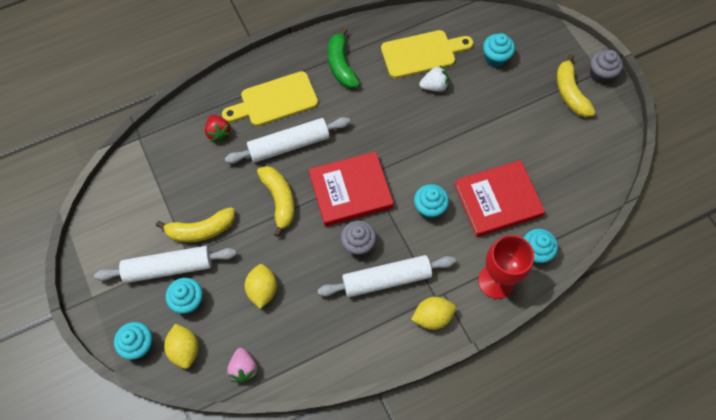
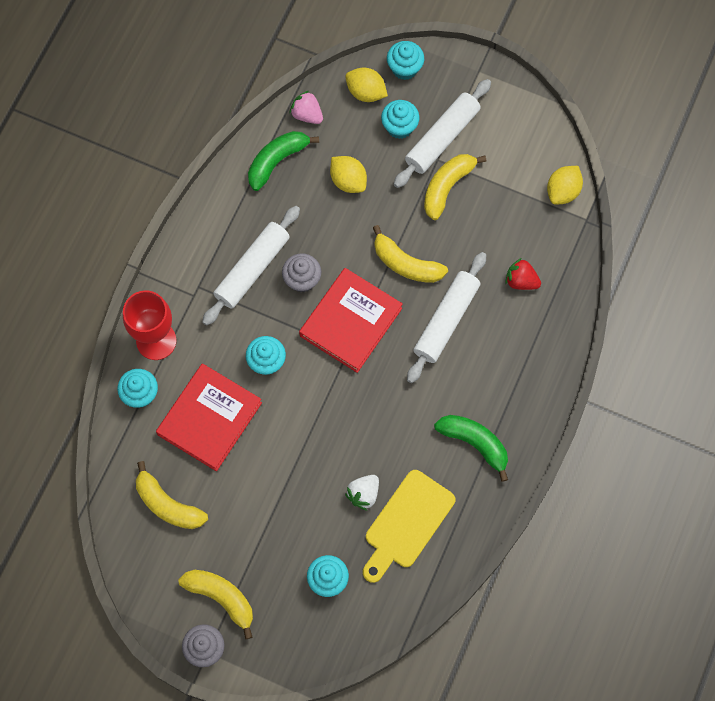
camera: 140 degrees right, 5 degrees up
yellow cutting board [222,71,318,126] -> none
yellow lemon [411,297,456,330] -> yellow lemon moved to [547,166,583,205]
none -> yellow banana [136,461,208,529]
none -> green banana [248,131,319,191]

